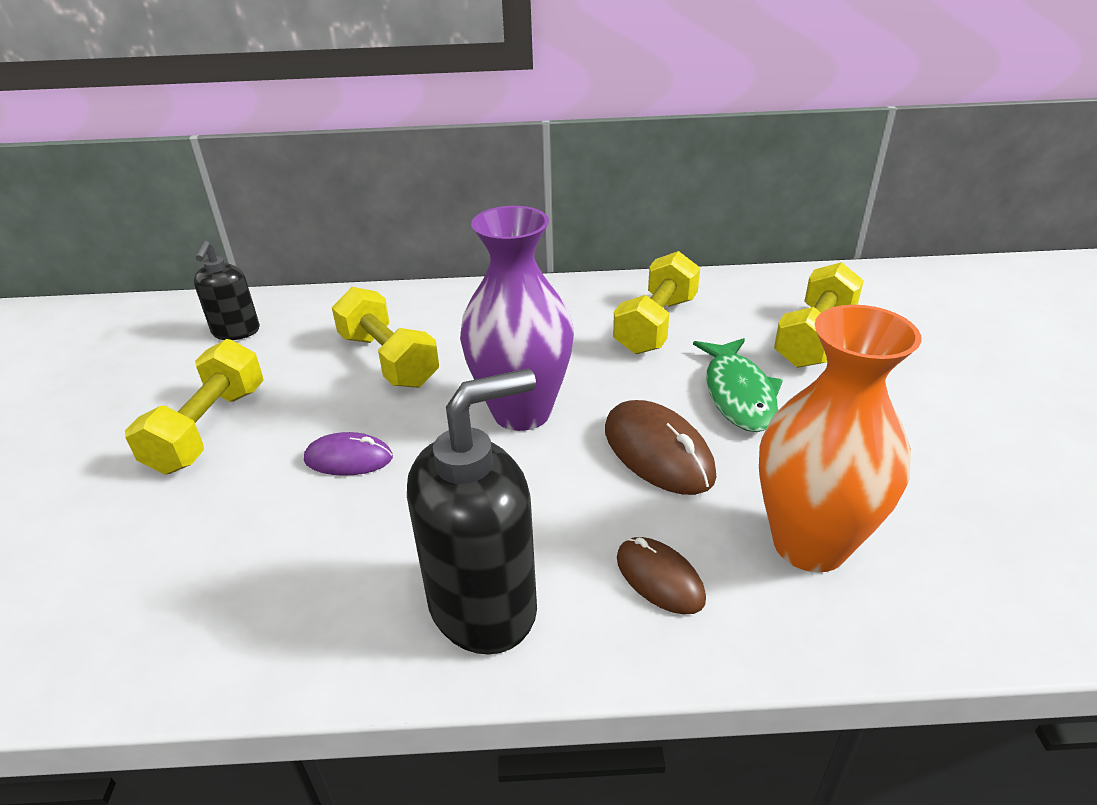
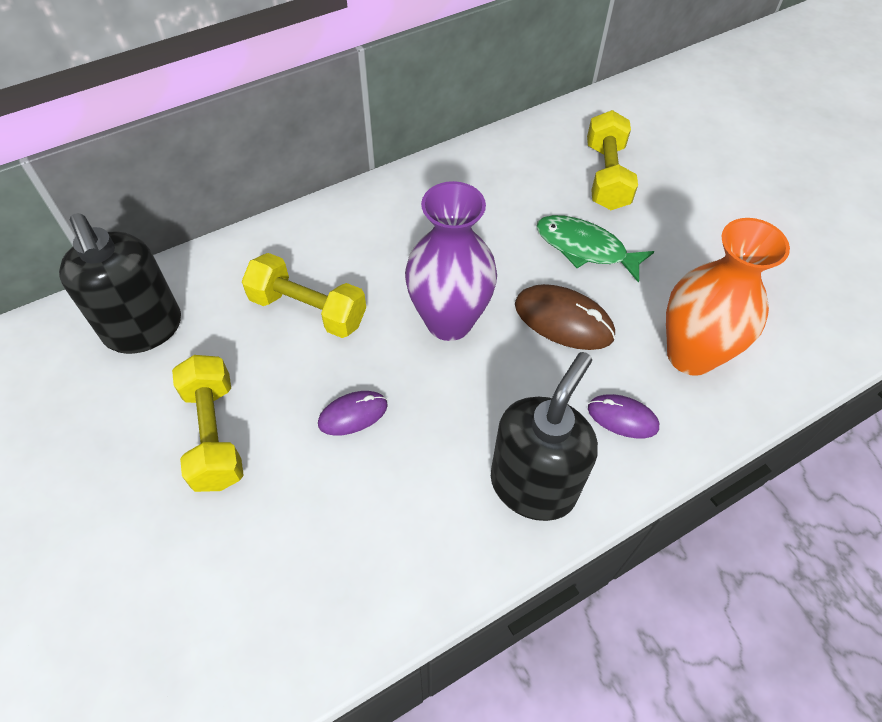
camera: 30 degrees left, 20 degrees up
black soap dispenser [194,241,260,340] -> black soap dispenser [59,213,181,354], size x1.74
yellow dumbbell [613,251,700,354] -> none
brown mouse [617,537,706,614] -> purple mouse [588,394,659,438]
green fish [693,338,783,432] -> green fish turned 150 degrees clockwise [536,215,654,283]

